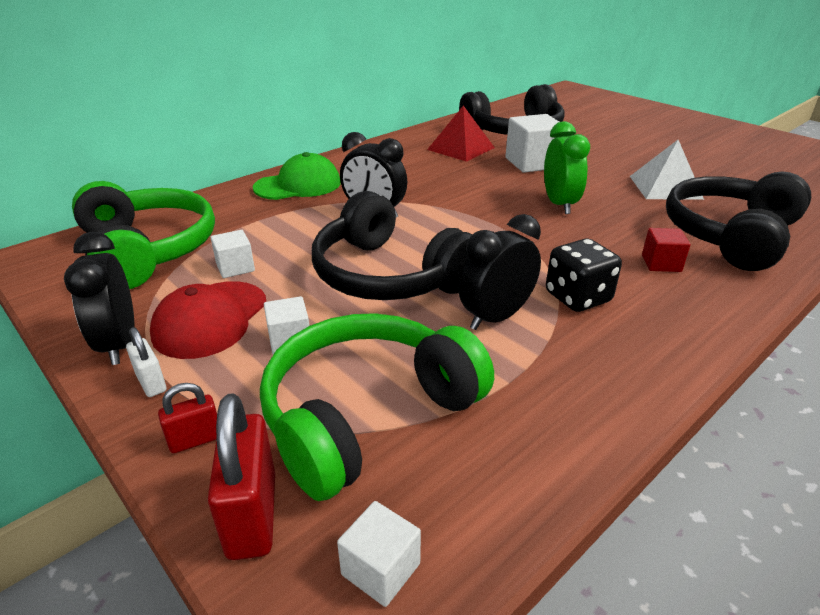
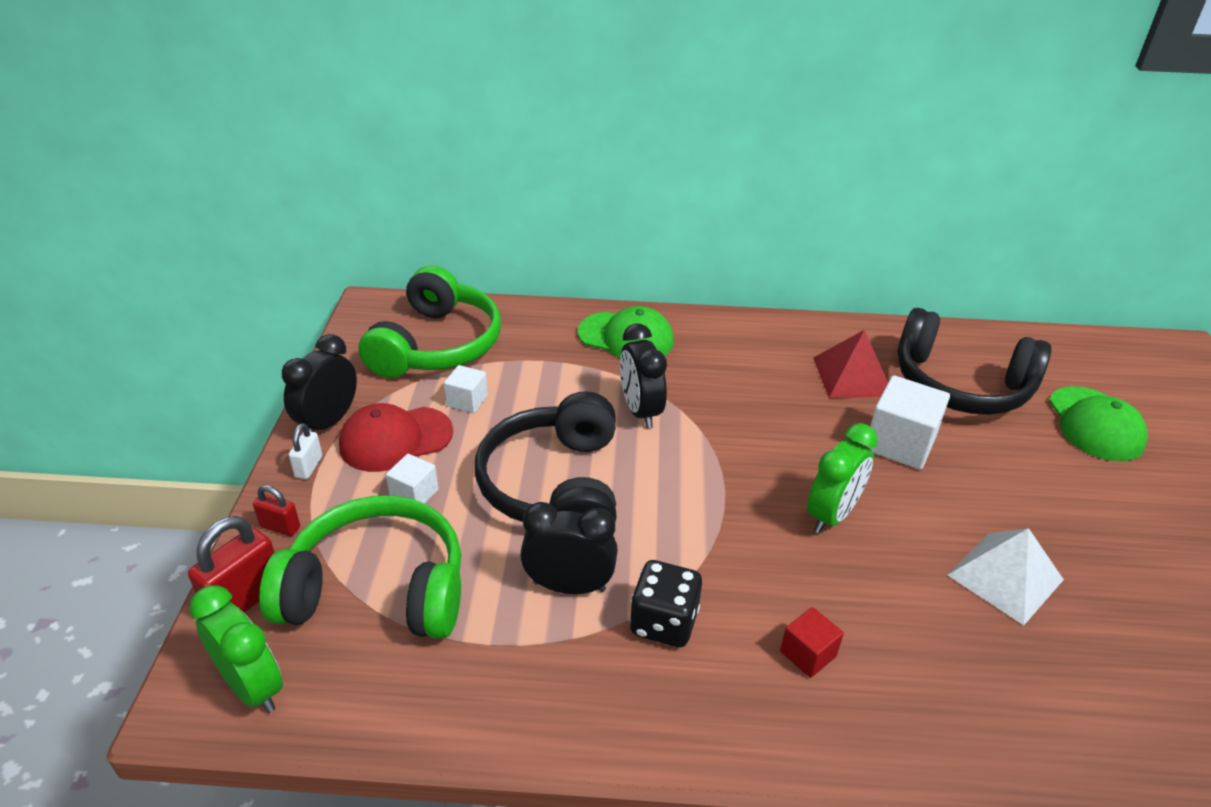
camera: 45 degrees right, 5 degrees up
white cube [337,501,421,607] -> green clock [189,585,283,713]
black headphones [666,172,811,271] -> none
none -> green cap [1049,386,1148,461]

